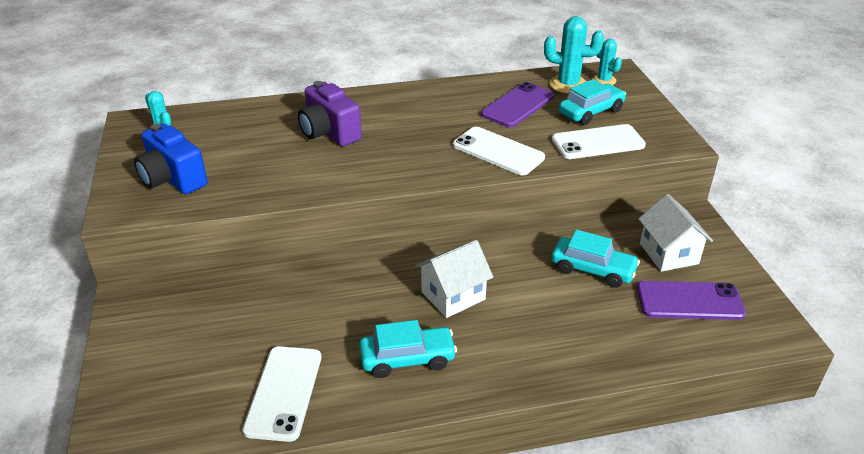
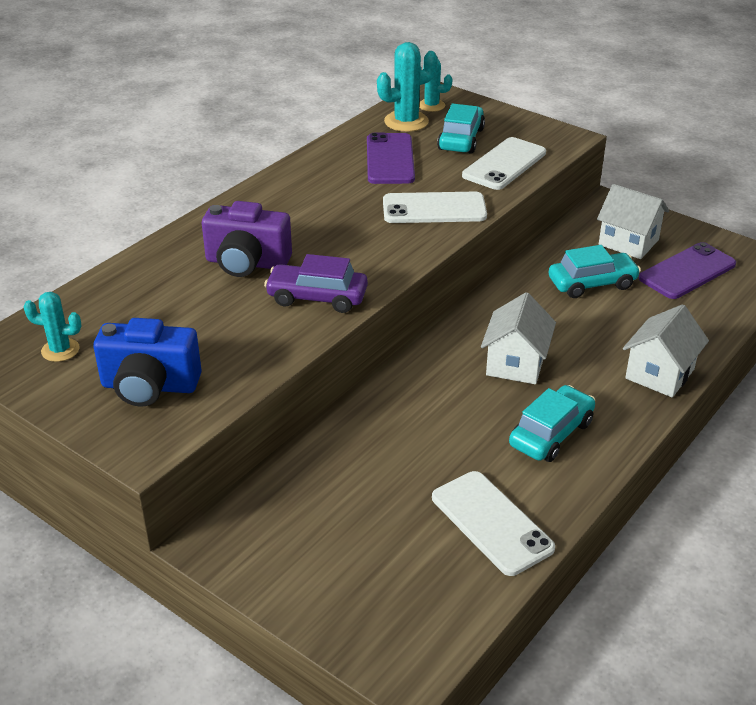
camera: 40 degrees left, 0 degrees up
none -> purple car [264,254,368,313]
none -> white house [623,304,709,397]

